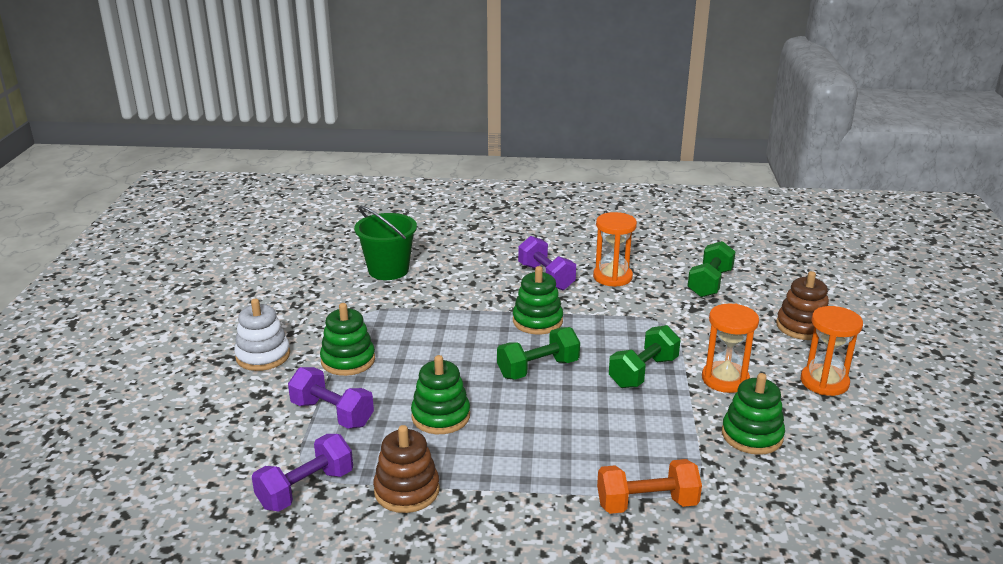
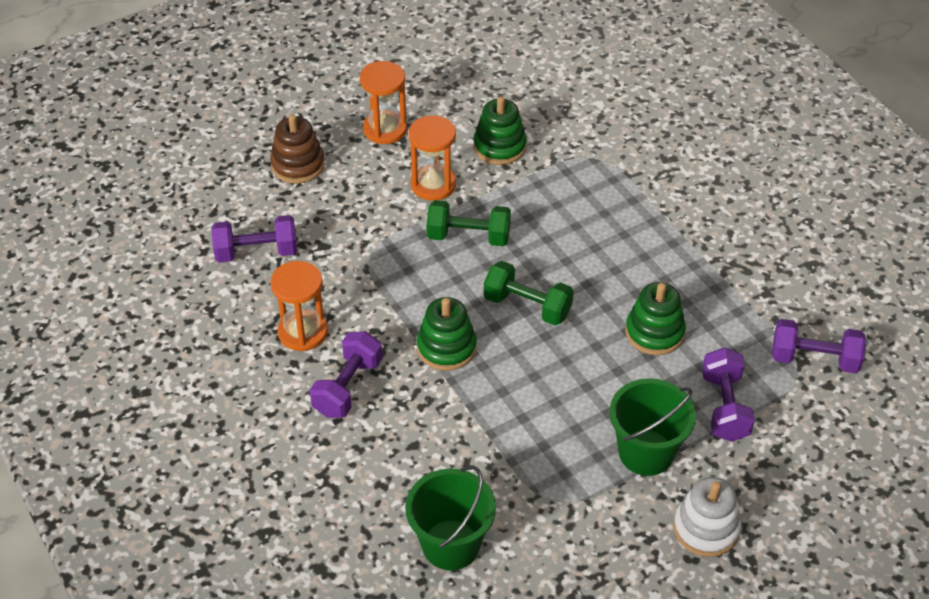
camera: 125 degrees left, 20 degrees up
green stacking toy [320,303,375,376] -> green bucket [609,378,696,476]
brown stacking toy [373,425,440,513] -> none
orange dumbbell [597,459,702,514] -> none
green dumbbell [688,241,736,297] -> purple dumbbell [211,215,297,263]

